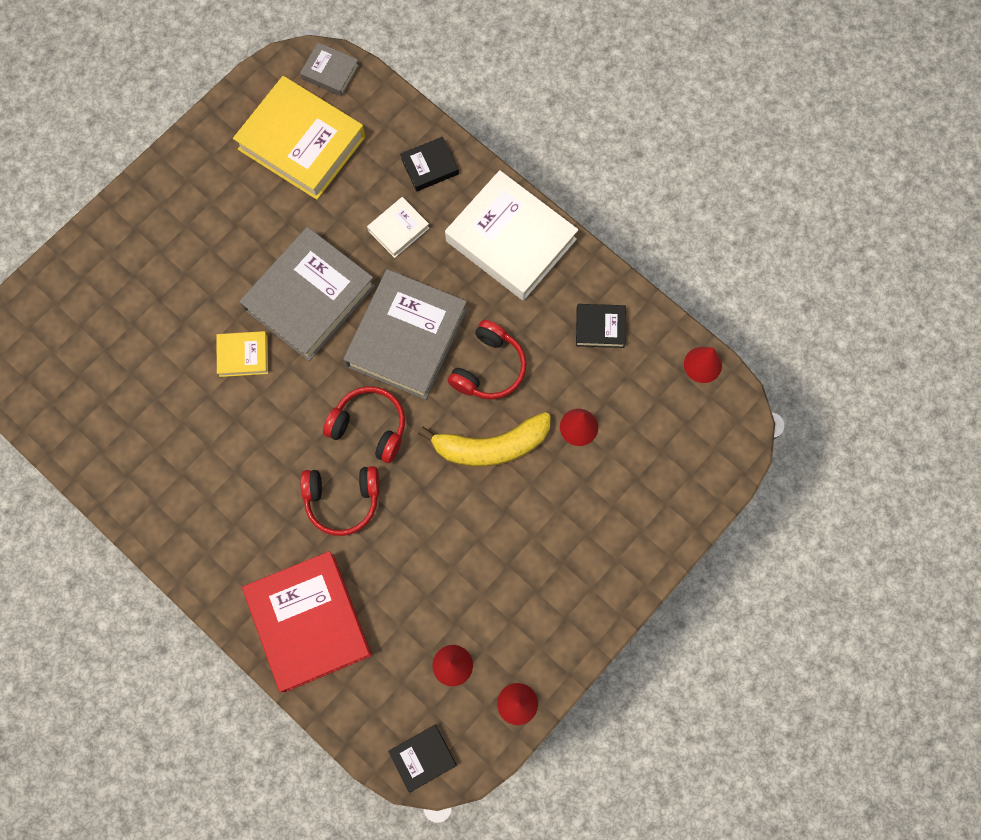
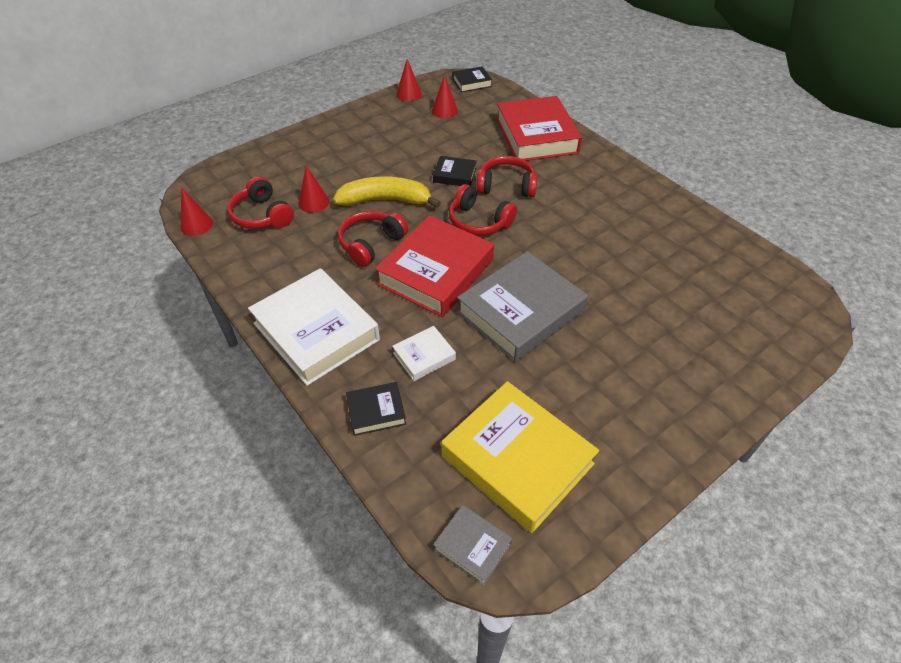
camera: 170 degrees left, 25 degrees down
yellow book [217,331,268,377] -> none
grey book [343,269,467,400] -> red book [375,215,494,317]
black book [576,304,626,348] -> black book moved to [433,156,476,186]
none -> red headphones [227,176,294,229]

